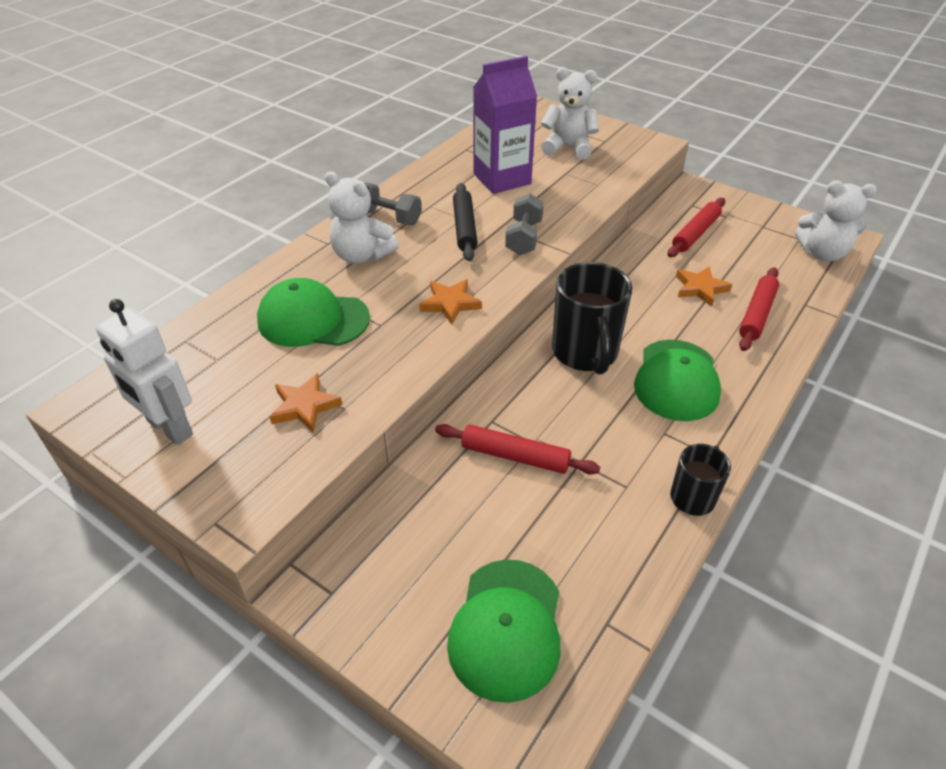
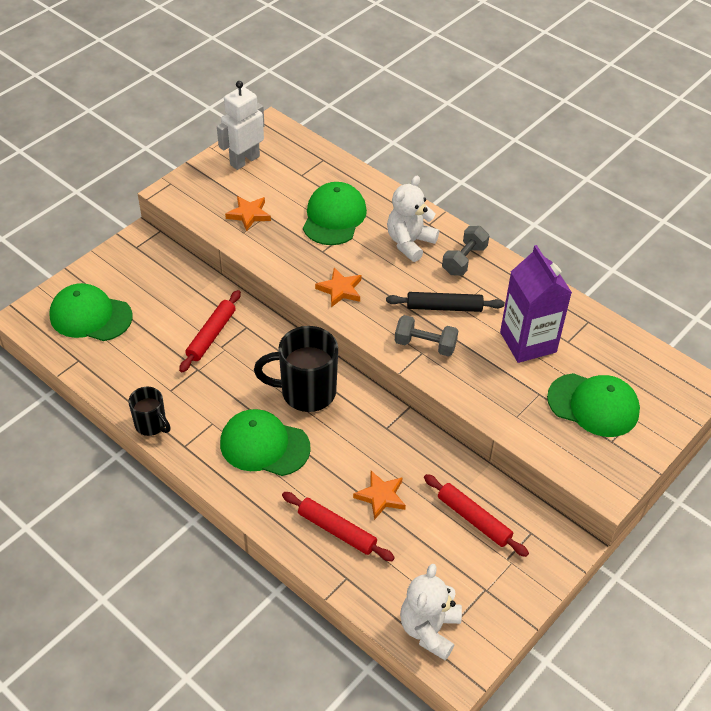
camera: 95 degrees right, 5 degrees up
white teddy bear [541,67,599,159] -> green cap [547,373,640,437]

